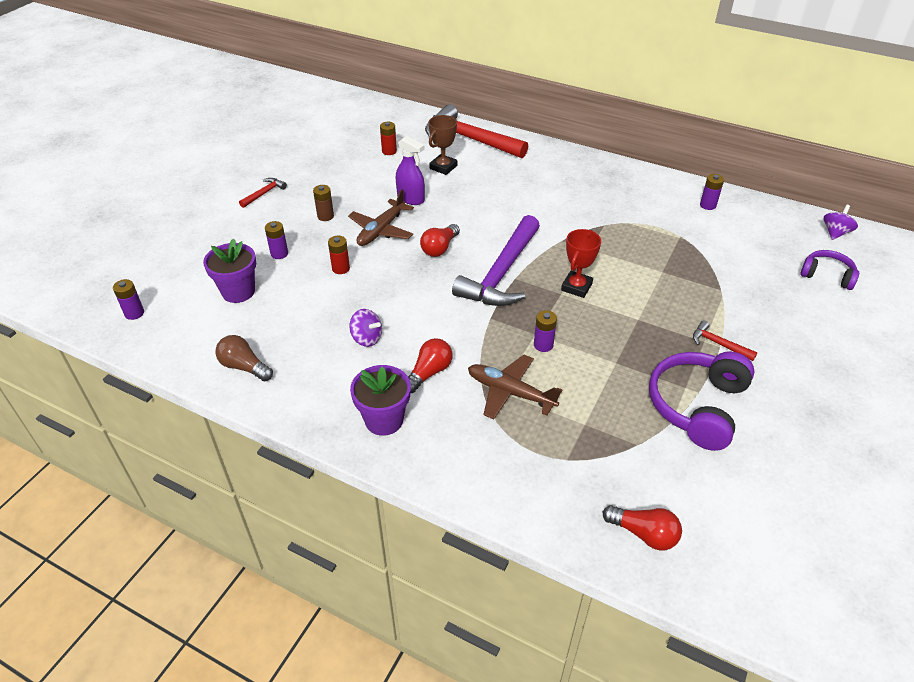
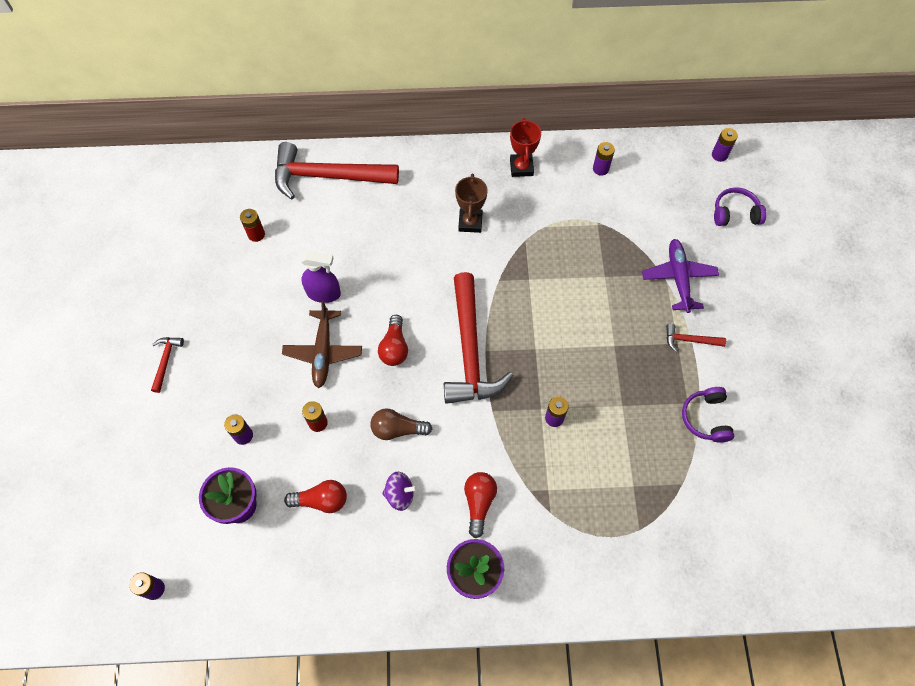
camera: 30 degrees left, 20 degrees up
brown light bulb [215,335,273,381] -> brown light bulb moved to [370,409,432,440]
brown battery [313,185,334,221] -> none
brown trophy [429,115,457,175] -> brown trophy moved to [455,174,488,233]
purple hammer [452,215,540,306] -> red hammer [444,272,513,404]
brown plane [468,355,562,419] -> none
red trophy [561,229,601,298] -> red trophy moved to [510,118,541,177]
red light bulb [603,505,682,550] -> red light bulb moved to [284,480,347,513]
purple headphones [649,351,755,451] -> purple headphones [682,387,734,443], size x0.58
purple spinning top [824,205,858,240] -> purple battery [712,128,738,162]
none -> purple plane [642,239,719,313]

